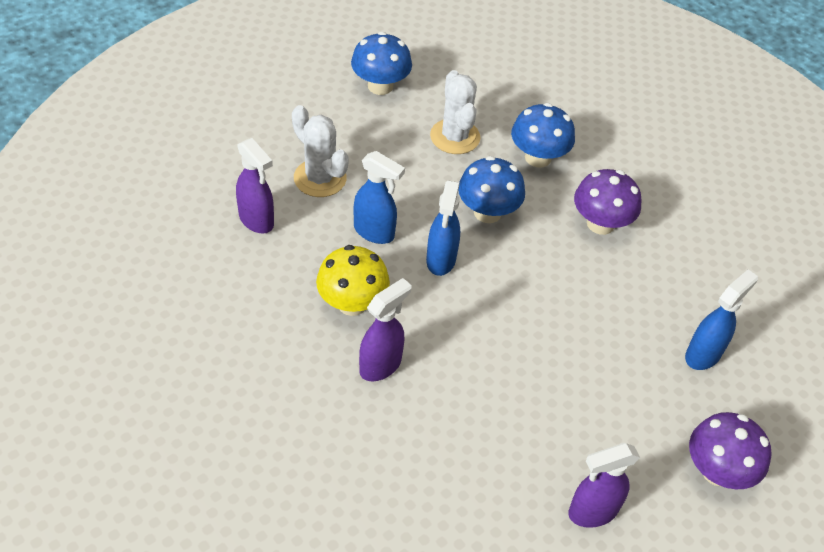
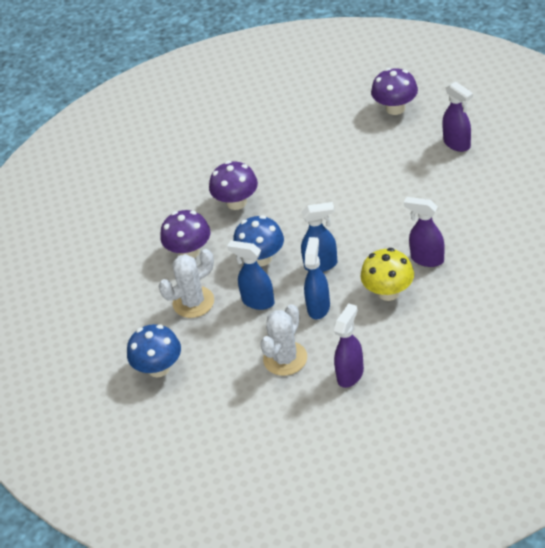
camera: 100 degrees left, 5 degrees down
blue mushroom [511,103,575,168] -> purple mushroom [160,210,210,258]
blue spray bottle [685,269,758,370] -> blue spray bottle moved to [227,241,275,310]

